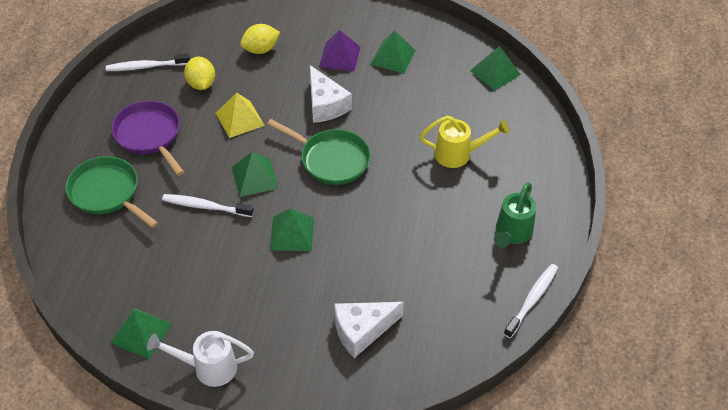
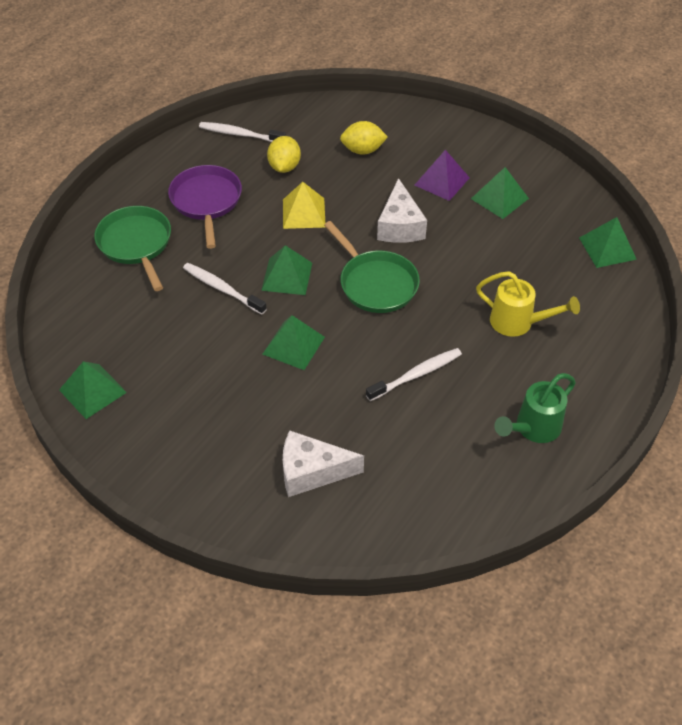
camera: 25 degrees right, 0 degrees up
white watering can [147,331,254,387] -> none
white toothbrush [504,264,558,338] -> white toothbrush moved to [366,348,462,401]

